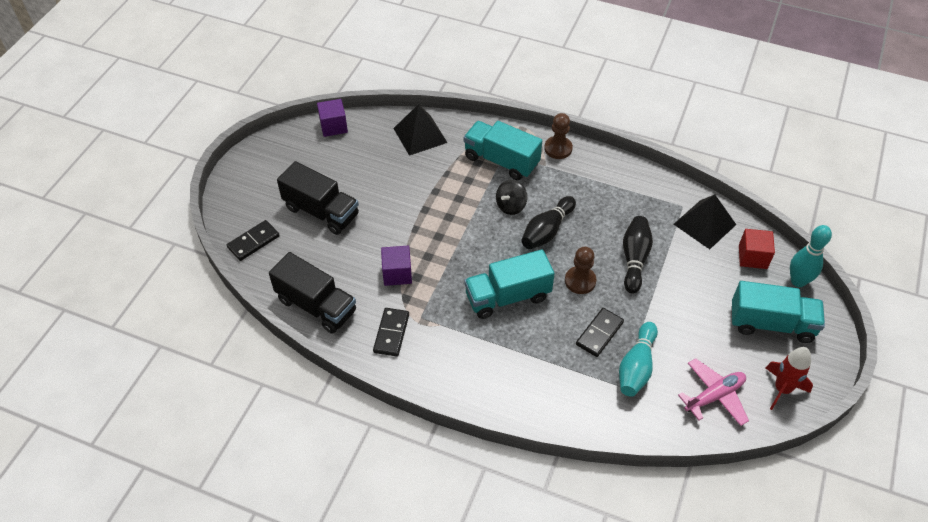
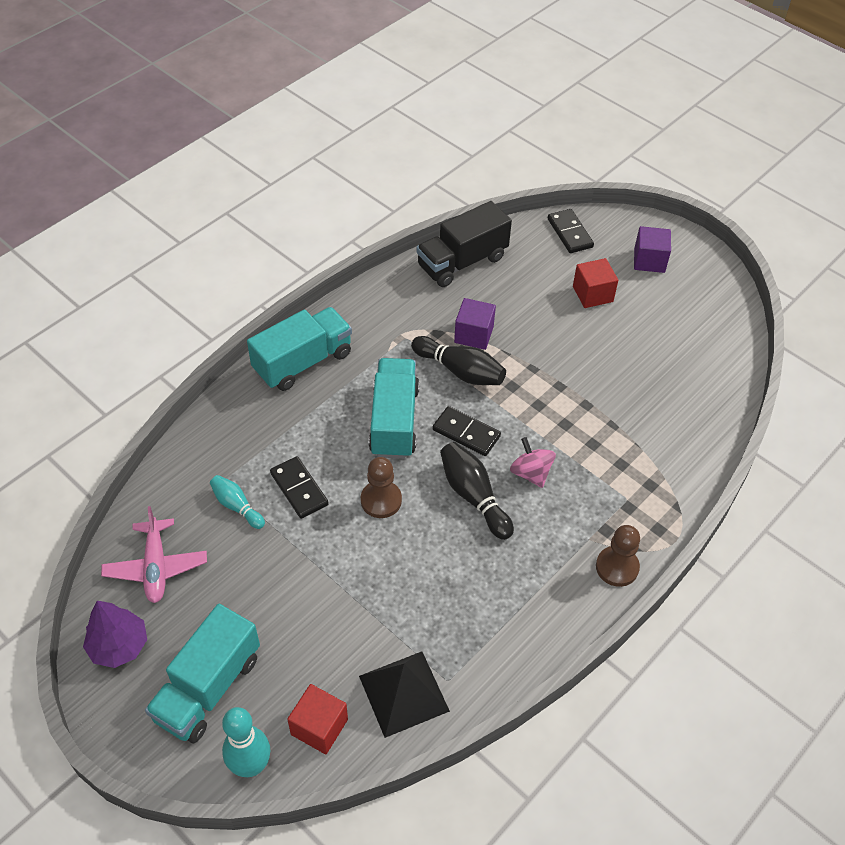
camera: 110 degrees right, 0 degrees up
black truck [277,161,359,235] -> red cube [573,258,618,308]
purple cube [317,99,348,137] -> purple cube moved to [634,226,671,273]
black domino [373,308,409,357] -> black domino moved to [433,406,501,456]
black pyramid [393,104,448,156] -> none
turquoise truck [464,121,542,180] -> turquoise truck moved to [247,307,352,391]
black spinning top [496,180,527,215] -> pink spinning top [510,437,556,488]
turquoise bowling pin [619,322,658,397] -> turquoise bowling pin [210,475,265,529], size x0.63
black bowling pin [623,216,653,294] -> black bowling pin moved to [411,336,506,385]
red rocket [766,347,813,410] -> purple tree [83,601,147,668]

